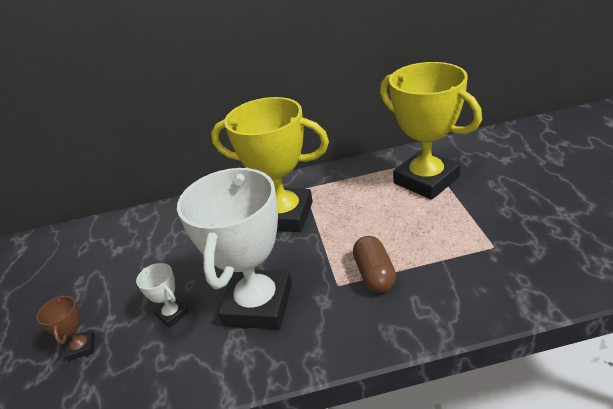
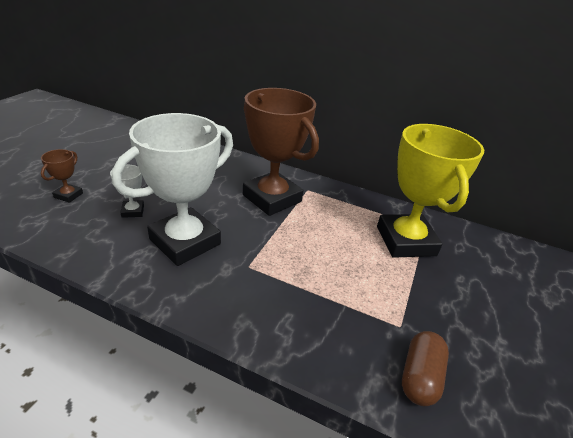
camera: 25 degrees right, 0 degrees up
yellow trophy [211,97,329,232] -> brown trophy [243,88,319,216]
brown capsule [353,236,396,293] -> brown capsule moved to [402,331,449,406]

